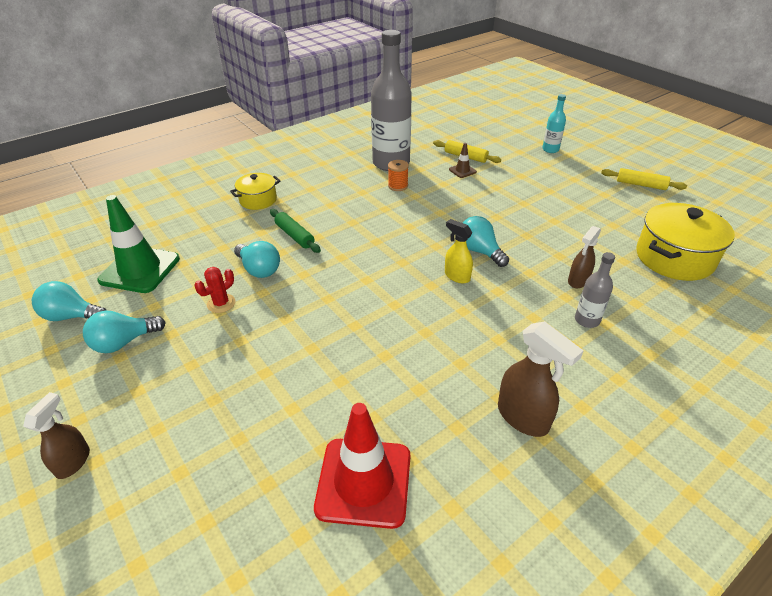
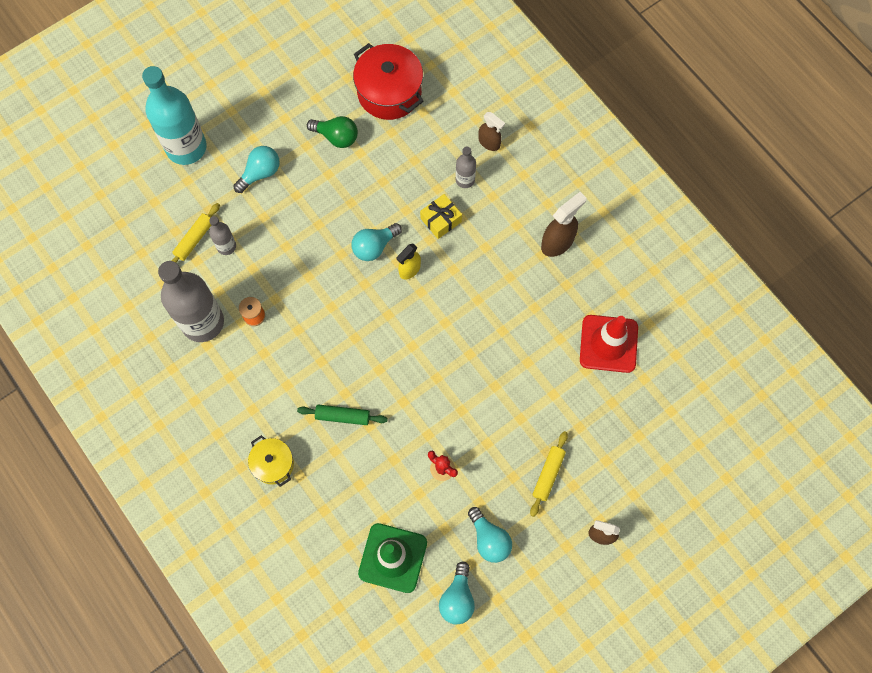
camera: 90 degrees left, 30 degrees up
turquoise light bulb [234,241,280,278] -> turquoise light bulb moved to [233,146,280,193]
green rolling pin [270,209,321,253] -> green rolling pin turned 45 degrees clockwise [297,404,388,425]
brown traffic cone [449,143,477,178] -> grey bottle [209,216,236,255]
turquoise bottle [542,94,566,153] -> turquoise bottle [142,66,207,165], size x2.16
brown spray bottle [568,226,601,288] -> brown spray bottle moved to [479,112,505,151]
yellow rolling pin [601,168,687,190] -> yellow rolling pin moved to [530,431,568,517]
yellow pot [636,203,735,281] -> red pot [353,43,424,120]
none -> green light bulb [307,116,358,148]
none -> yellow gift [420,194,462,239]

